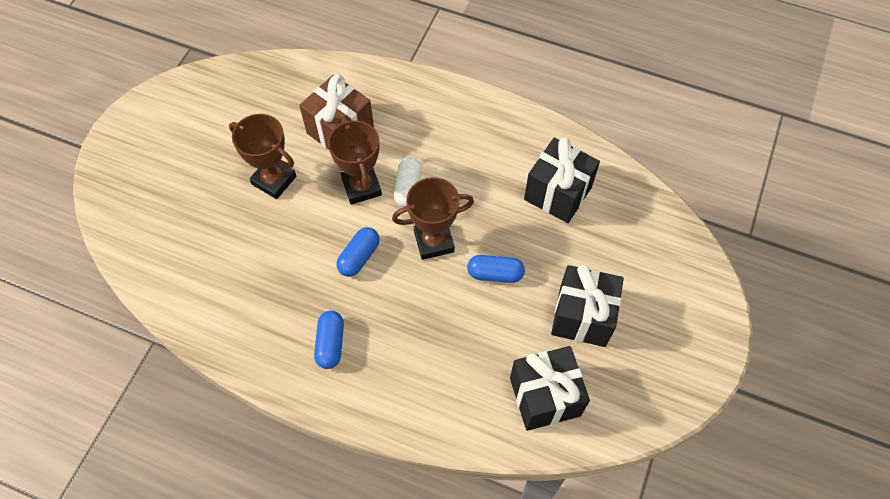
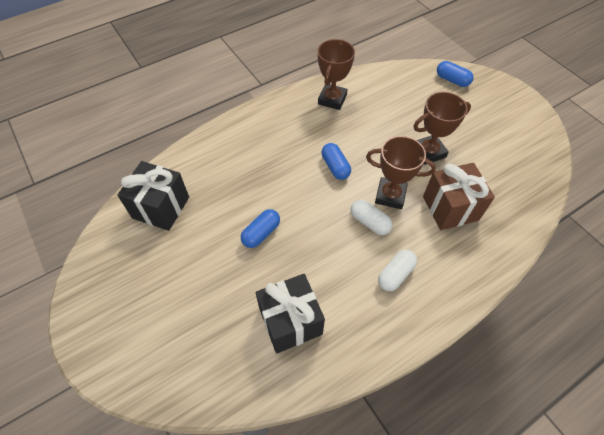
camera: 125 degrees right, 5 degrees down
blue capsule [314,311,344,369] -> blue capsule moved to [437,61,473,87]
brown trophy [392,177,474,260] -> brown trophy moved to [318,39,355,110]
black gift [551,264,624,347] -> none
none -> white capsule [378,250,417,291]

